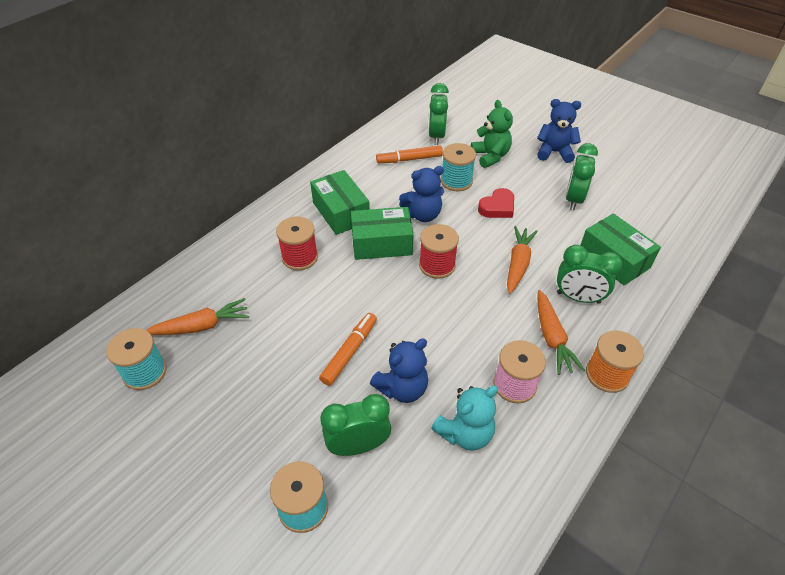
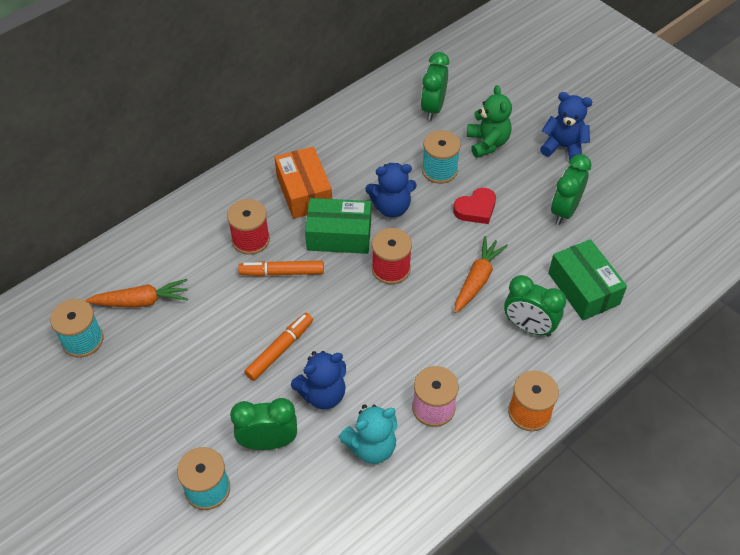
camera: 10 degrees right, 5 degrees up
green box [310,170,370,235] -> orange box [274,147,332,219]
orange marker [376,146,443,163] -> orange marker moved to [238,261,324,276]
orange carrot [537,290,585,375] -> none

